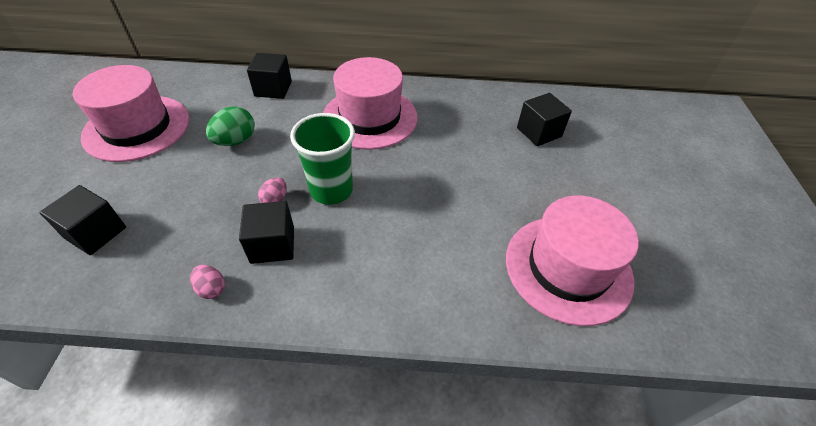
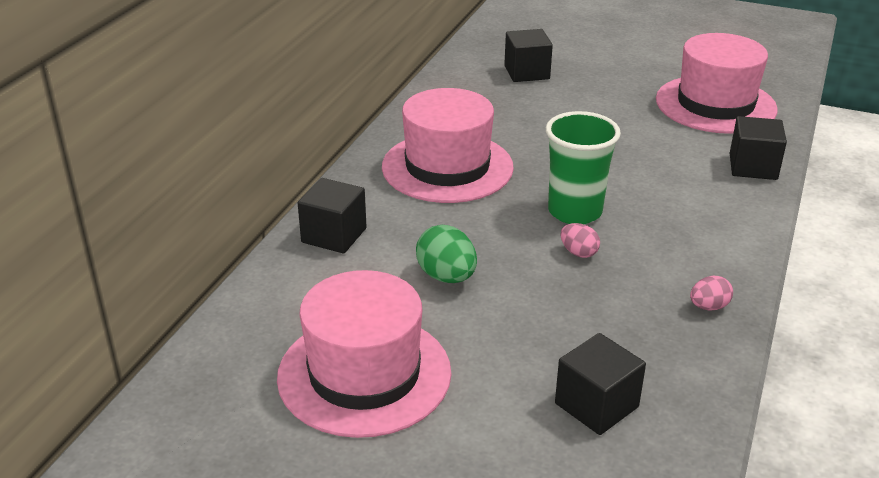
camera: 70 degrees left, 15 degrees down
black cube [239,201,294,264] -> black cube moved to [730,116,787,180]

